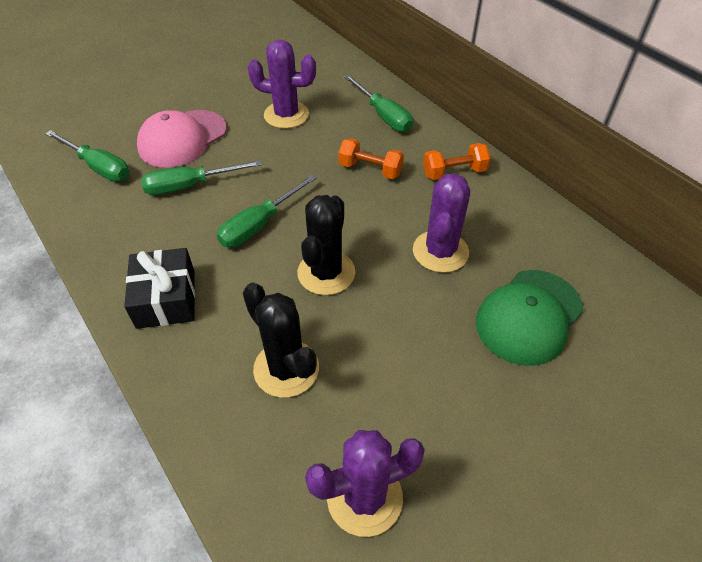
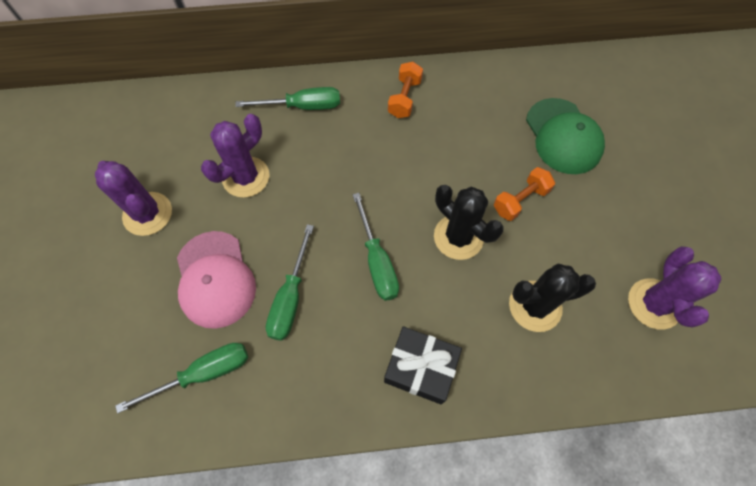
camera: 60 degrees left, 15 degrees up
orange dumbbell [338,138,404,179] -> orange dumbbell moved to [494,167,555,221]
purple cactus [413,173,470,273] -> purple cactus moved to [95,161,172,236]

